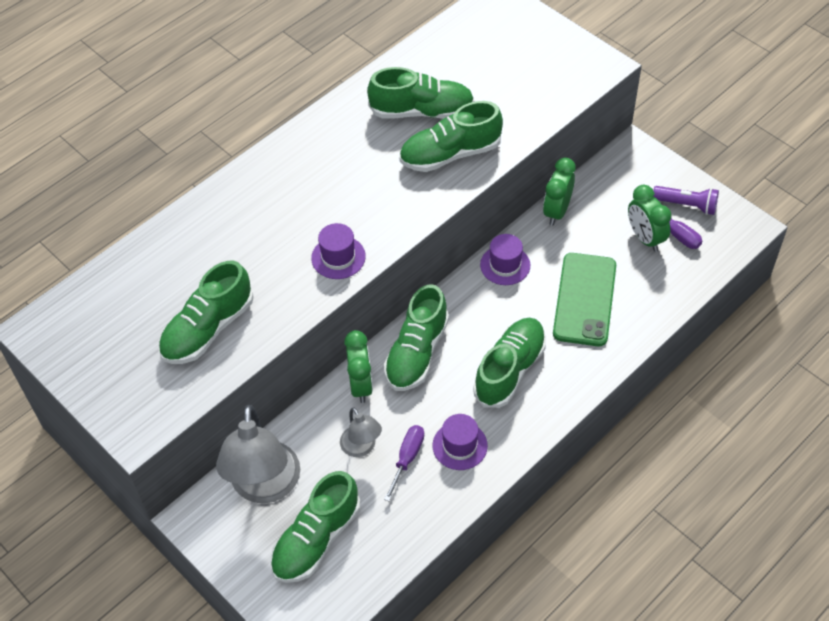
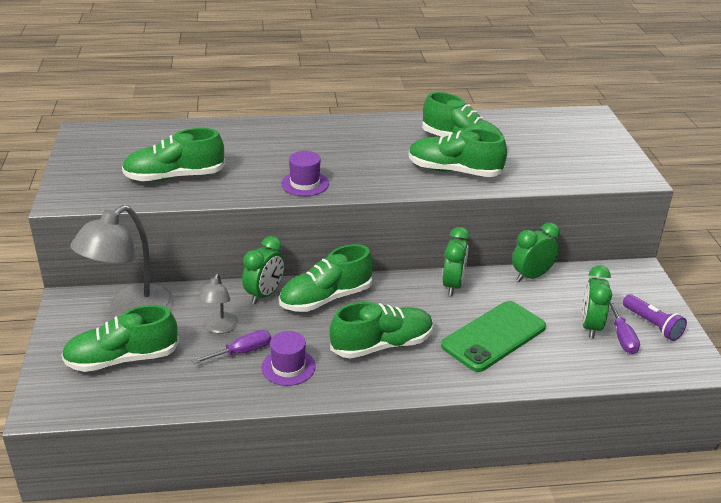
camera: 35 degrees right, 20 degrees down
purple hat [480,234,530,285] -> green clock [443,227,470,296]

